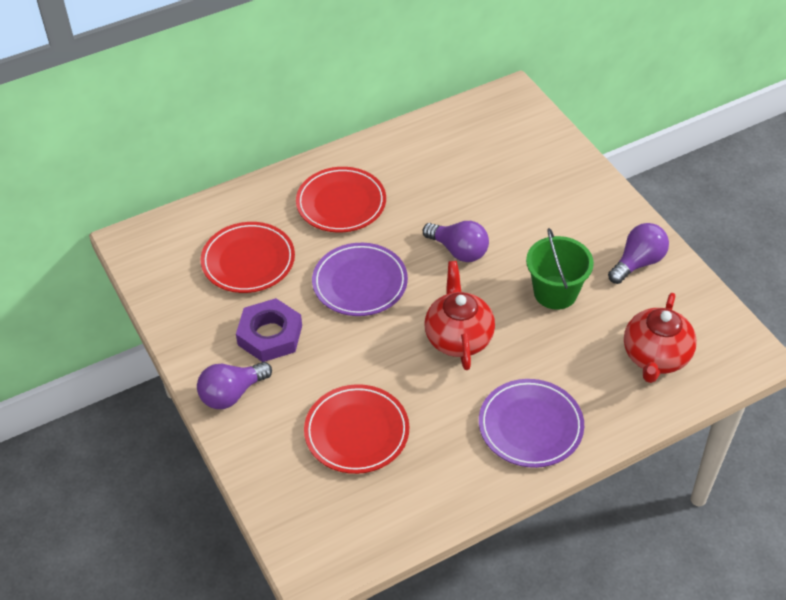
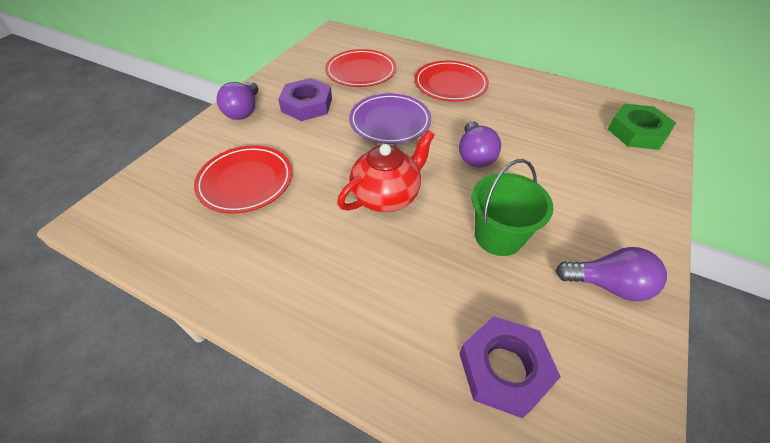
camera: 55 degrees right, 0 degrees up
purple light bulb [197,362,272,409] -> purple light bulb turned 105 degrees counterclockwise [216,82,258,120]
purple plate [479,379,584,468] -> none
red teapot [624,293,697,383] -> purple nut [459,316,561,418]
none -> green nut [608,104,676,150]

